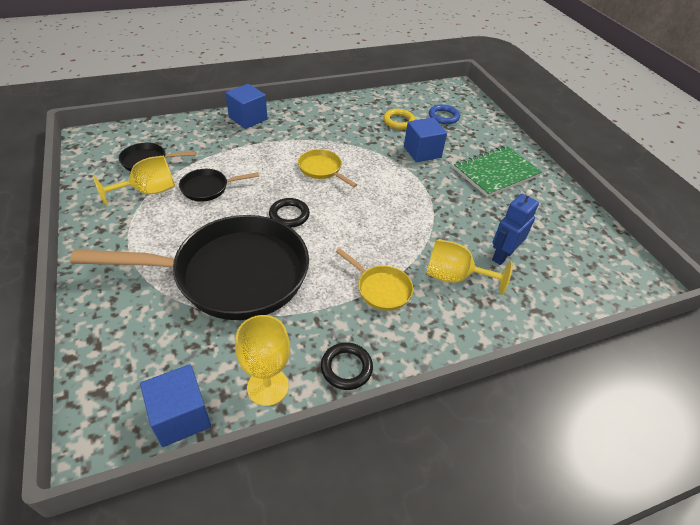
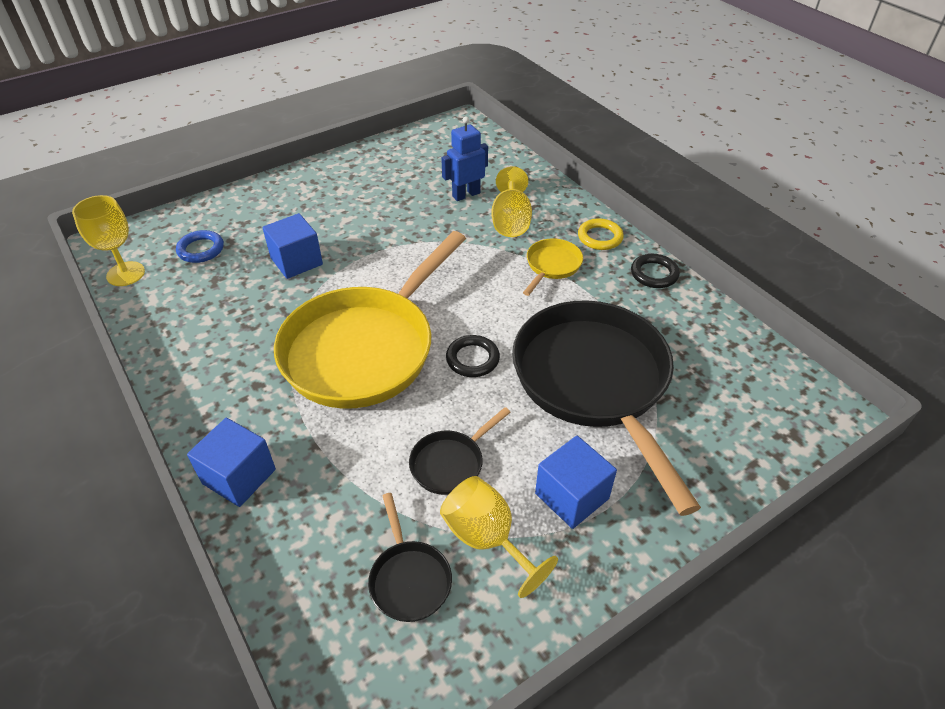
camera: 100 degrees left, 0 degrees up
blue cube [140,364,211,447] -> blue cube moved to [535,436,617,529]
black pan [179,169,259,202] -> black pan turned 75 degrees clockwise [409,407,511,495]
yellow goblet [235,315,290,406] -> yellow goblet moved to [72,195,145,286]
yellow pan [298,149,357,187] -> yellow pan [274,231,466,409], size x2.39
yellow ring [383,109,415,129] -> yellow ring moved to [578,218,624,250]
green notebook [454,145,542,197] -> none
blue robot [492,189,539,265] -> blue robot turned 120 degrees clockwise [441,117,488,201]

